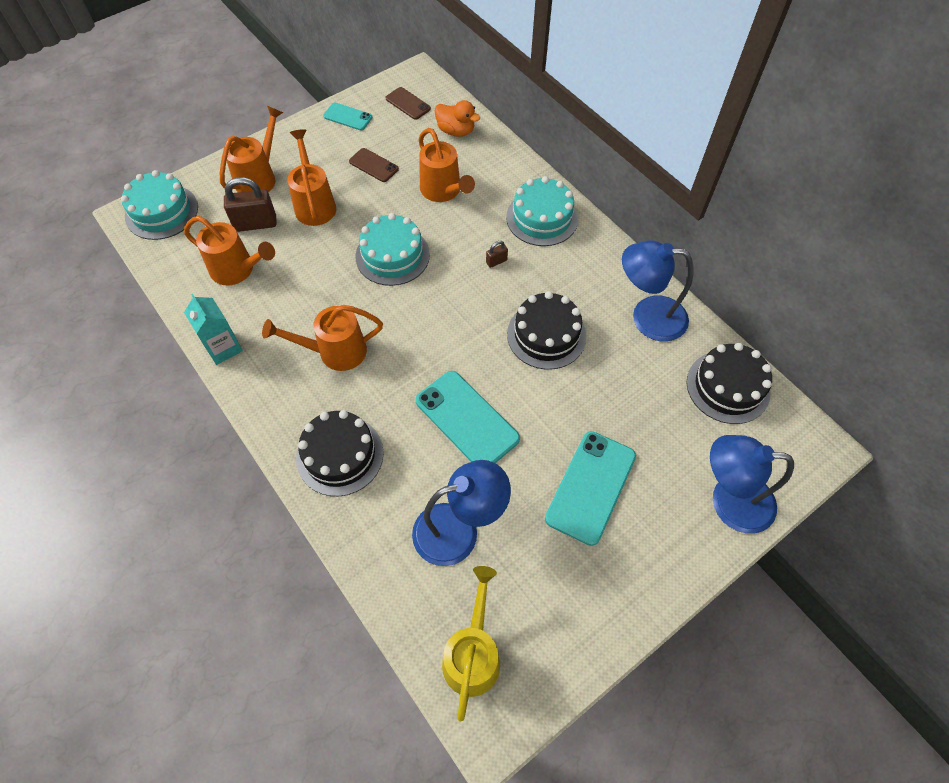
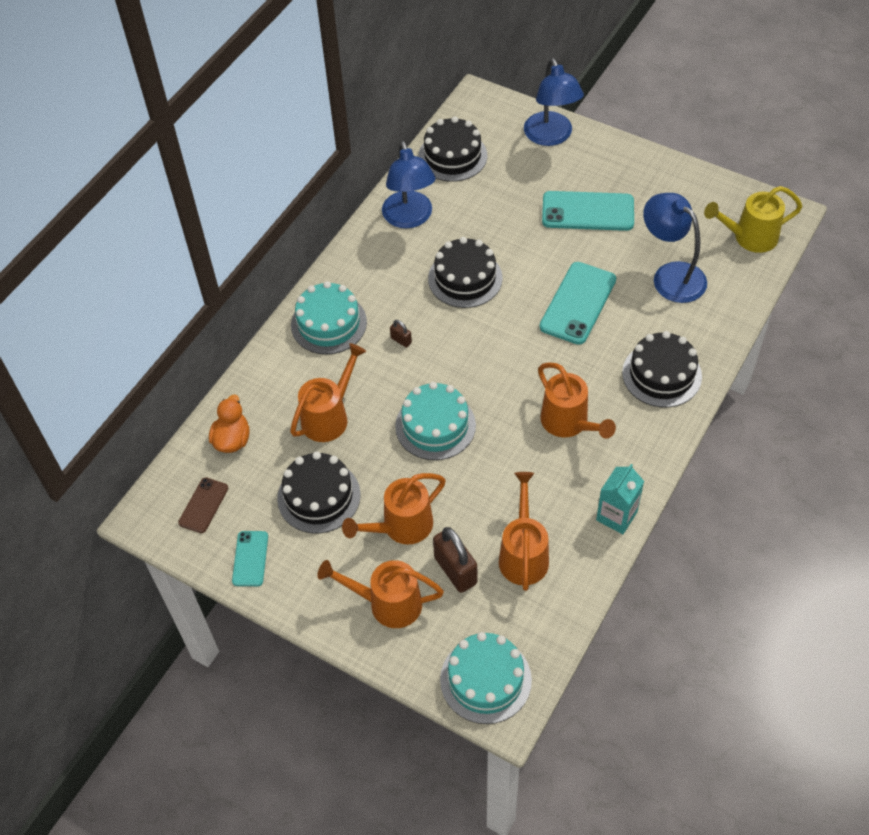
camera: 110 degrees left, 5 degrees down
brown phone [349,148,399,182] -> black cake [277,451,361,533]

